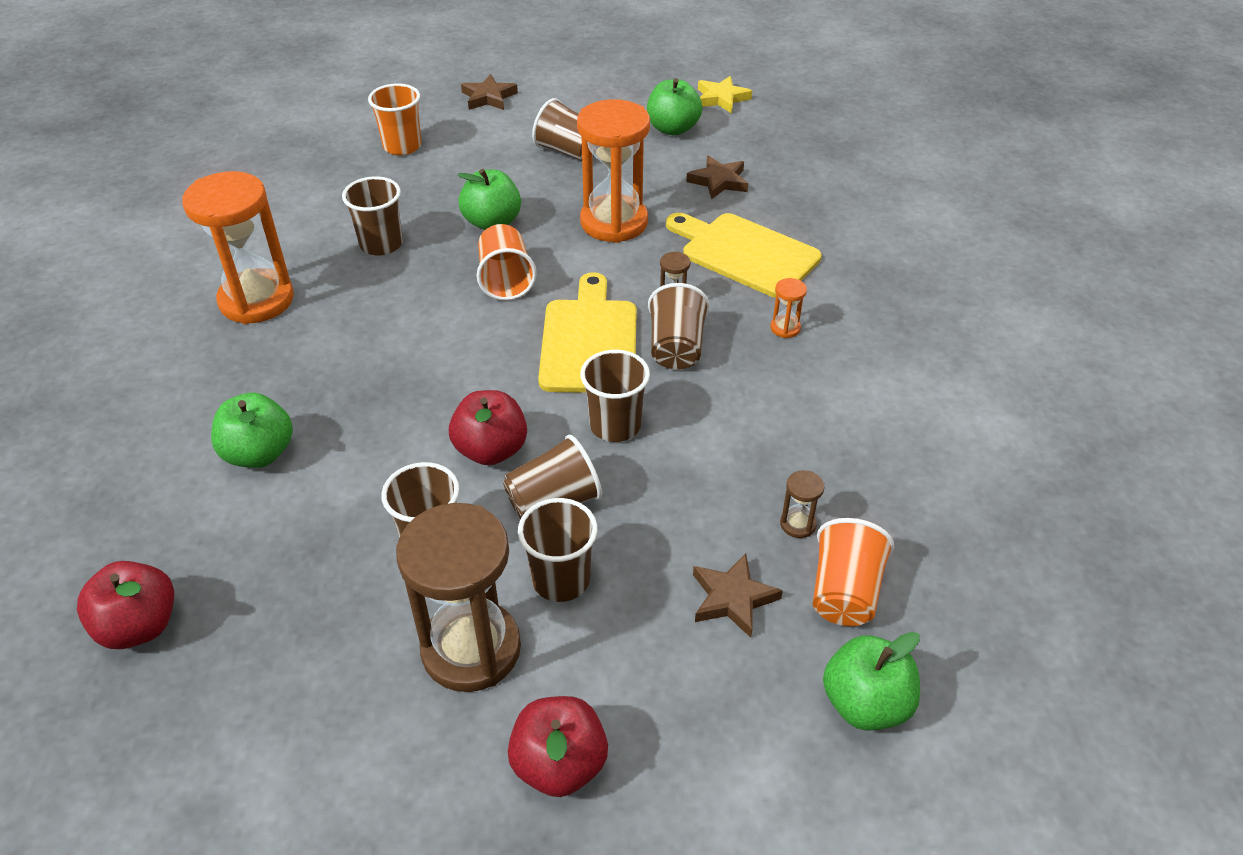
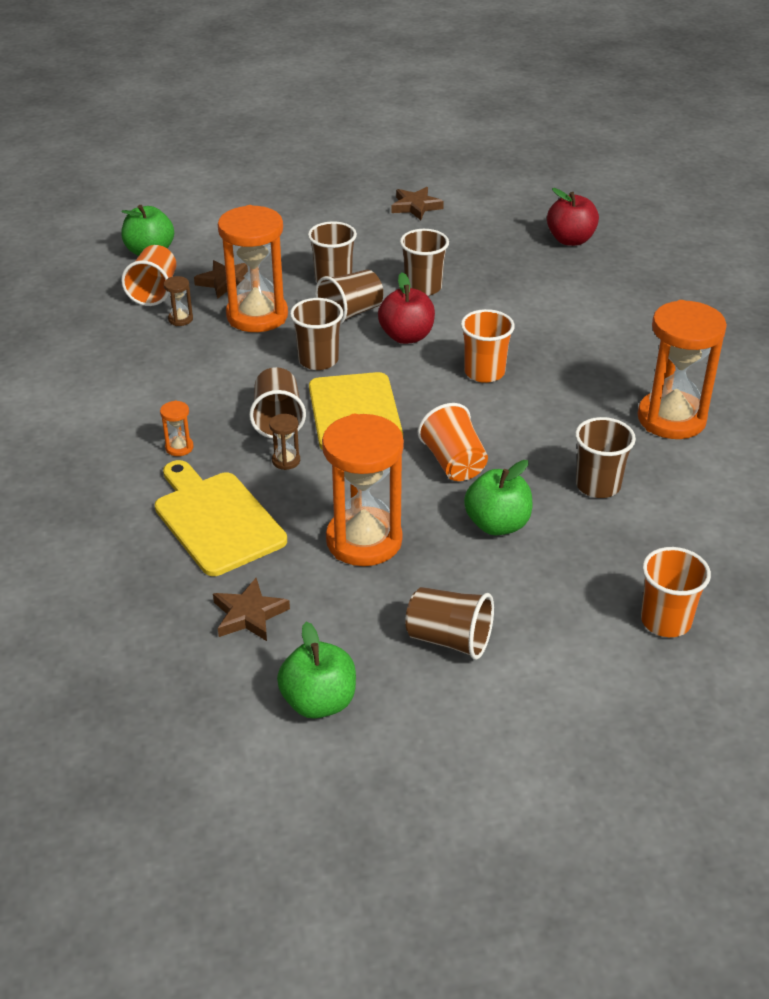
camera: 170 degrees right, 5 degrees down
green apple [211,392,293,468] -> none
brown hourglass [396,503,521,692] -> none
brown star [461,74,518,110] -> brown star moved to [391,187,444,220]
red apple [508,696,608,797] -> none
yellow cutting board [666,213,822,298] -> yellow cutting board turned 150 degrees counterclockwise [155,460,287,576]
yellow star [698,76,752,113] -> none
none -> orange hourglass [218,205,288,332]
none -> orange cup [461,309,515,383]

